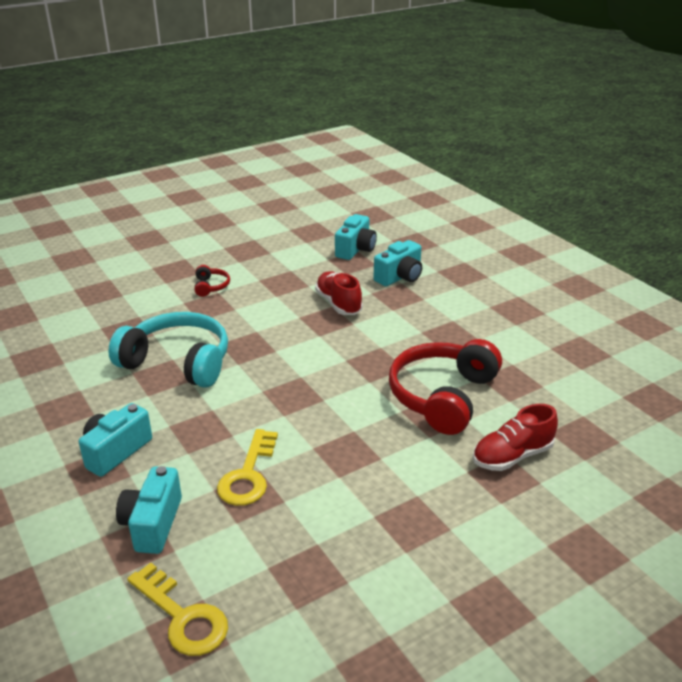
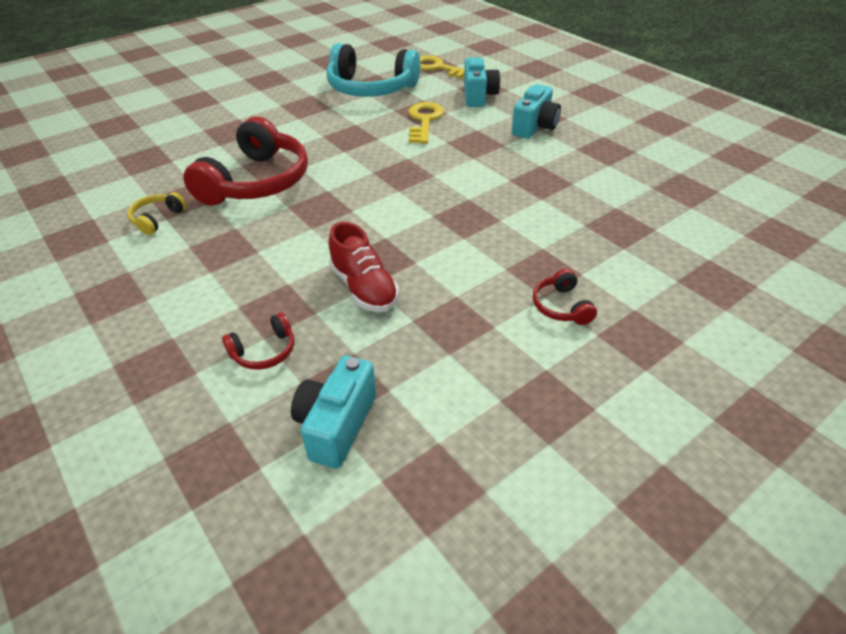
camera: 175 degrees right, 10 degrees up
turquoise headphones [108,312,228,388] -> turquoise headphones moved to [327,43,420,97]
turquoise camera [374,240,422,286] -> red headphones [222,313,294,370]
red shoe [473,404,558,471] -> none
none -> yellow headphones [127,192,187,235]

